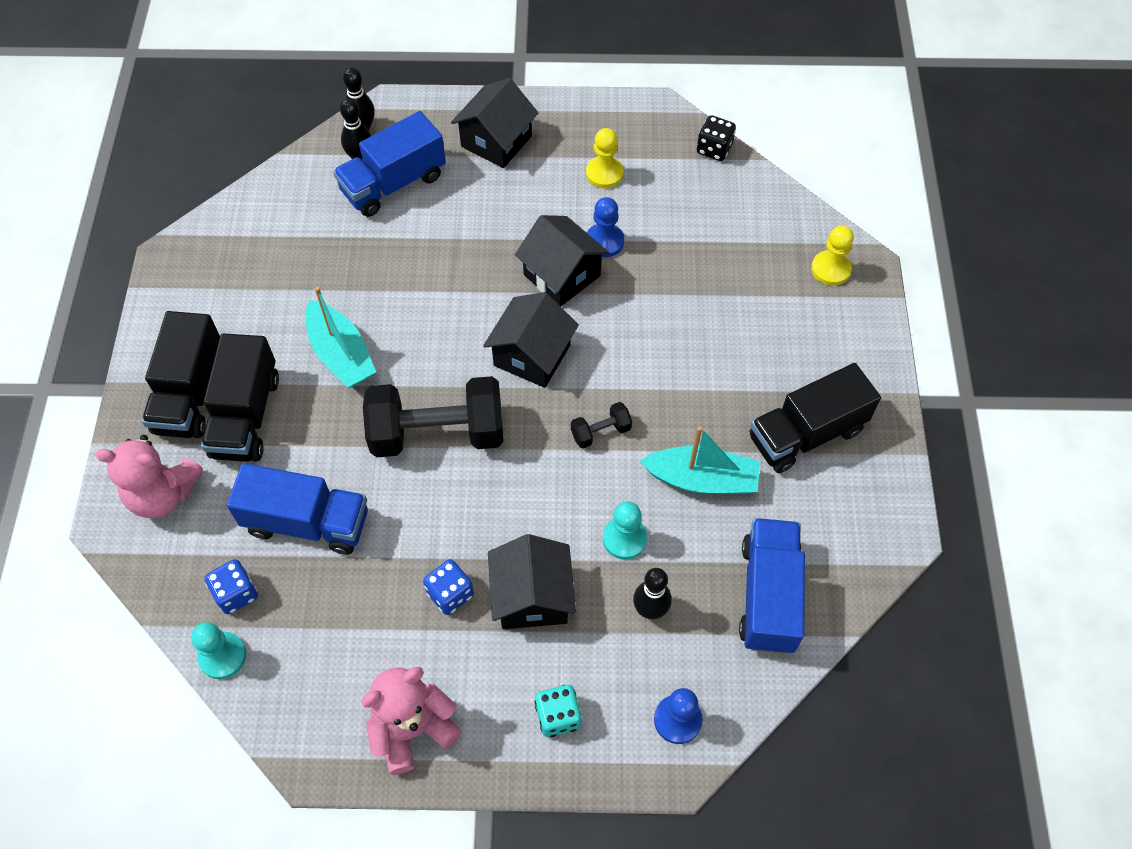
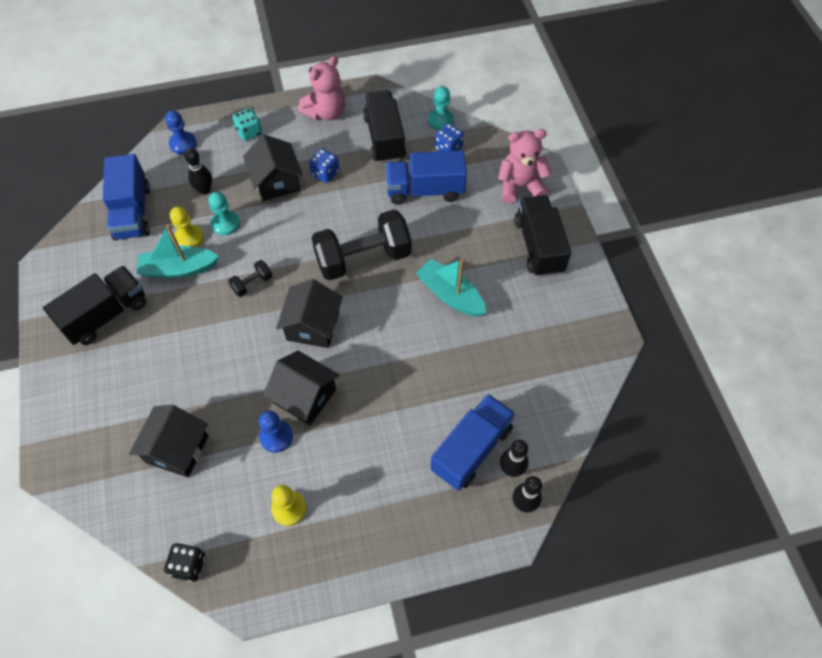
camera: 165 degrees right, 0 degrees up
black truck [201,333,279,462] -> black truck moved to [363,90,406,163]
black house [451,78,538,168] -> black house moved to [129,405,208,477]
yellow pawn [811,226,854,286] -> yellow pawn moved to [170,206,204,247]

